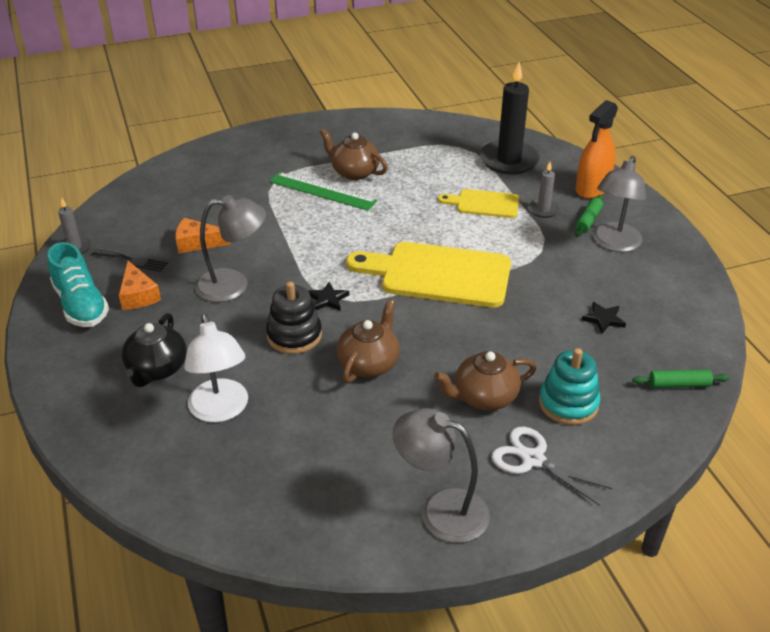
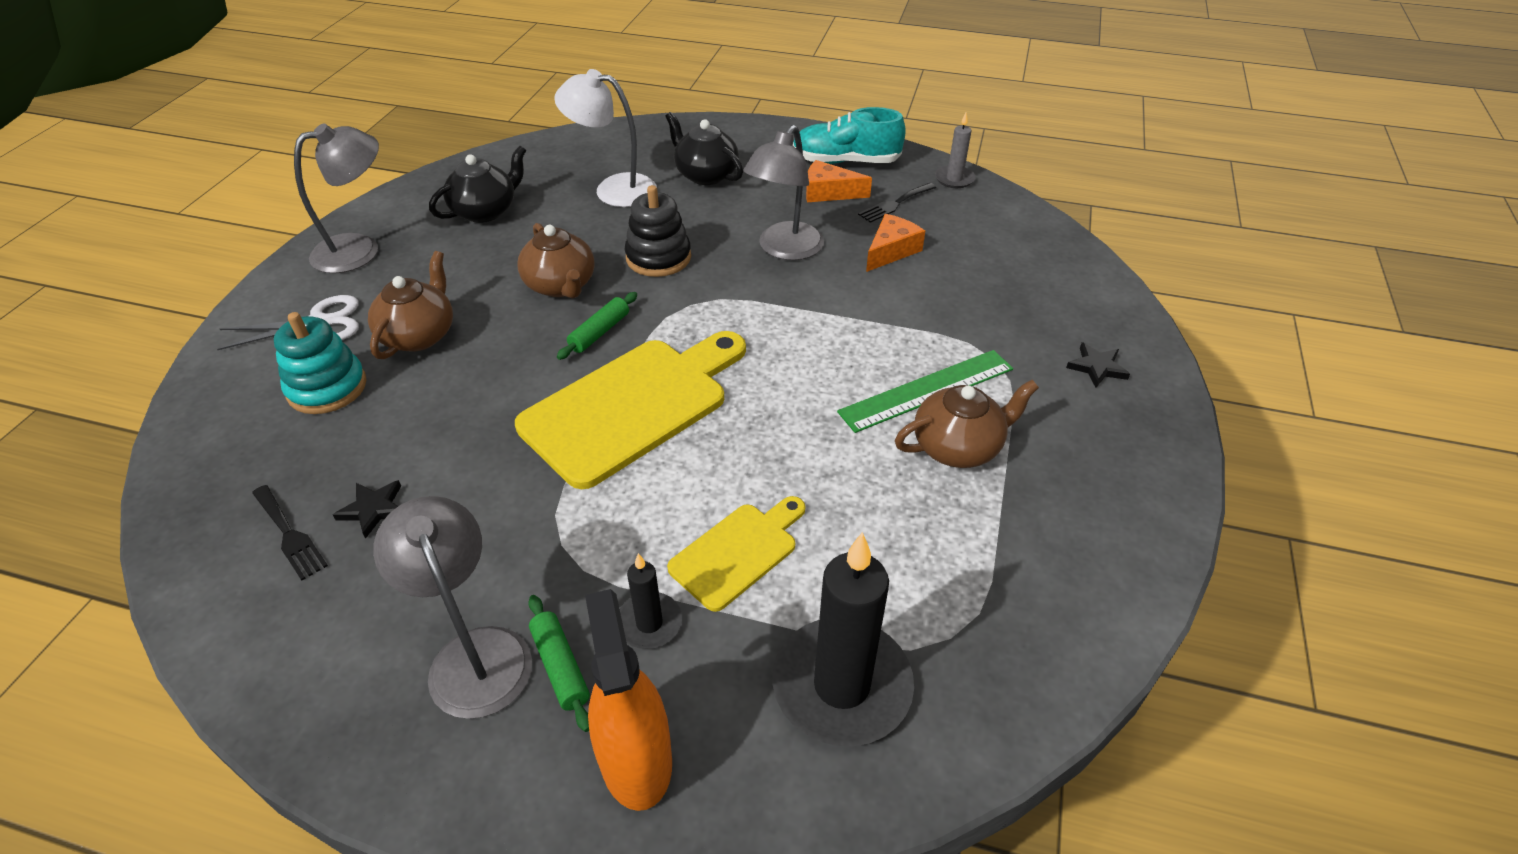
camera: 125 degrees right, 5 degrees up
black star [308,282,349,311] -> black star moved to [1066,342,1130,388]
grey candle [528,162,560,218] -> black candle [620,553,682,649]
green rolling pin [633,370,729,388] -> green rolling pin moved to [557,292,637,360]
none -> black fork [252,485,328,581]
none -> black teapot [429,146,526,223]

